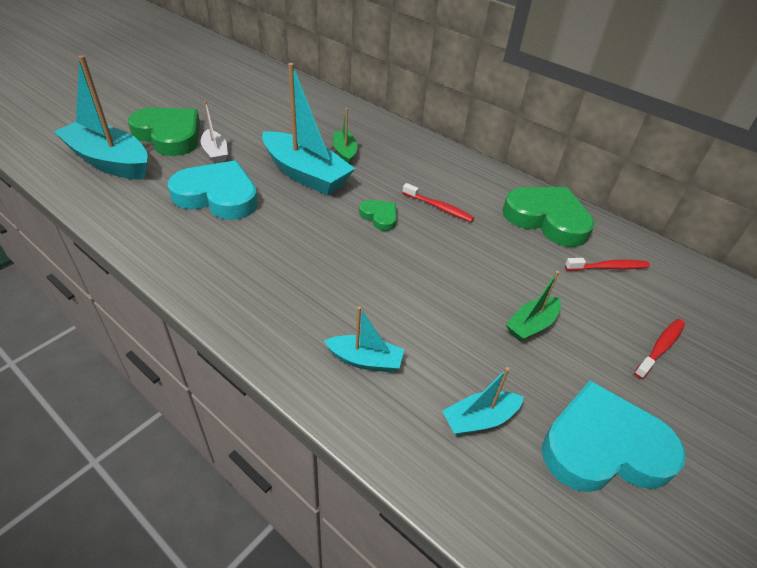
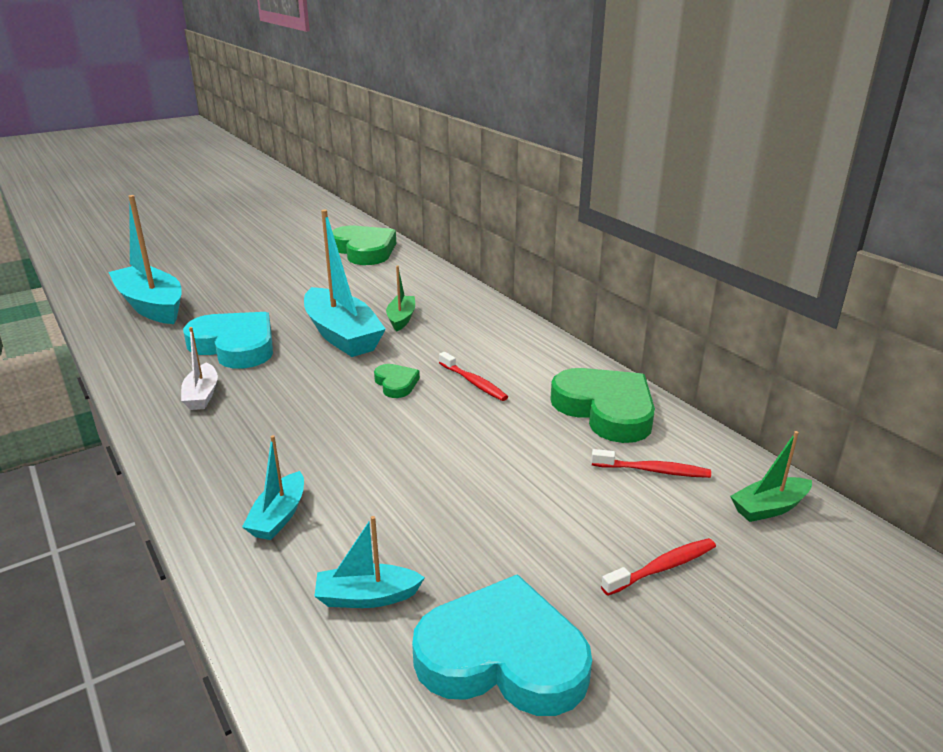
camera: 20 degrees right, 15 degrees down
green heart [128,107,200,156] -> green heart moved to [332,226,396,265]
white boat [200,101,228,164] -> white boat moved to [181,327,218,410]
turquoise boat [324,306,404,372] -> turquoise boat turned 75 degrees clockwise [242,435,304,540]
green boat [506,271,561,342] -> green boat moved to [730,431,812,522]

